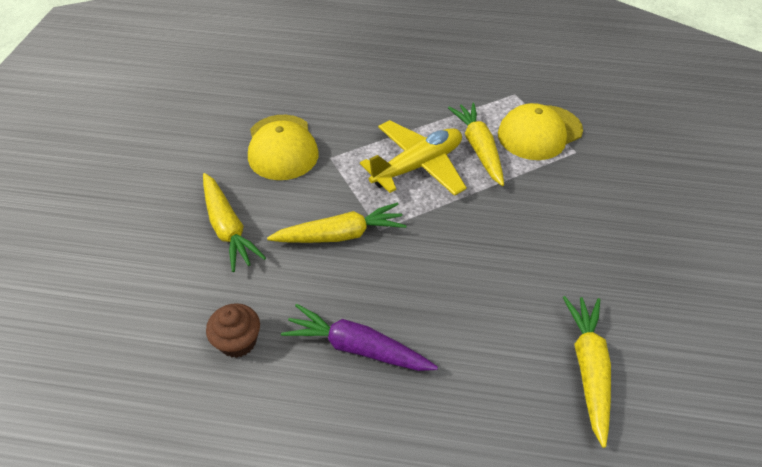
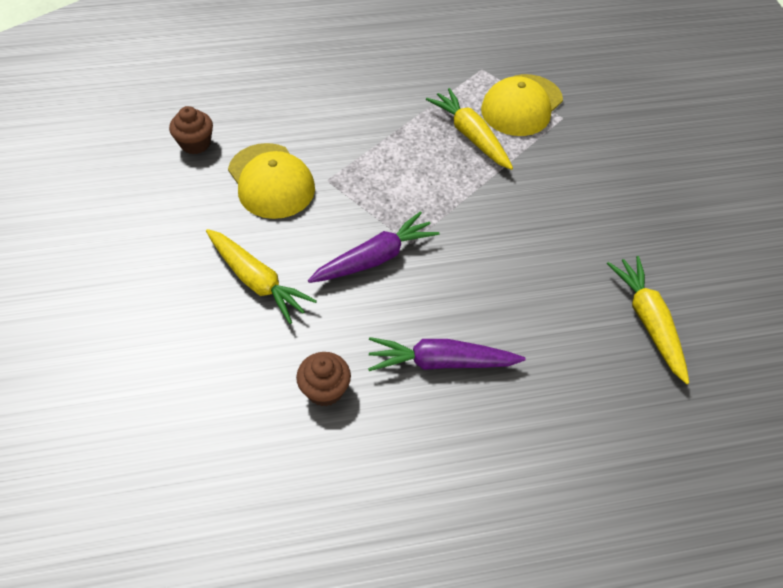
camera: 20 degrees left, 5 degrees up
yellow carrot [267,203,407,243] -> purple carrot [308,211,440,283]
yellow plane [360,120,467,196] -> none
none -> brown cupcake [169,106,213,154]

